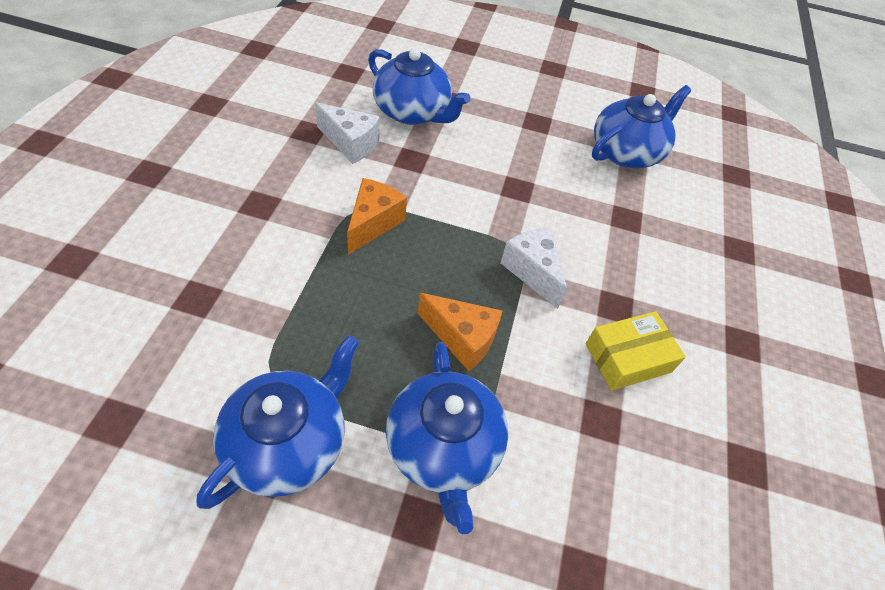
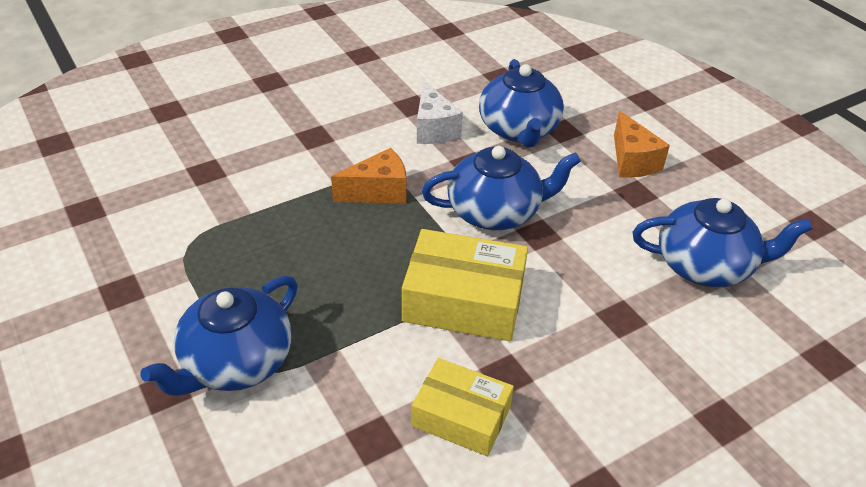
camera: 50 degrees right, 10 degrees down
blue teapot [197,335,359,509] -> blue teapot moved to [422,146,581,230]
orange cheese [417,293,502,371] -> orange cheese moved to [614,111,670,178]
white cheese [501,228,567,309] -> yellow box [402,229,528,341]

